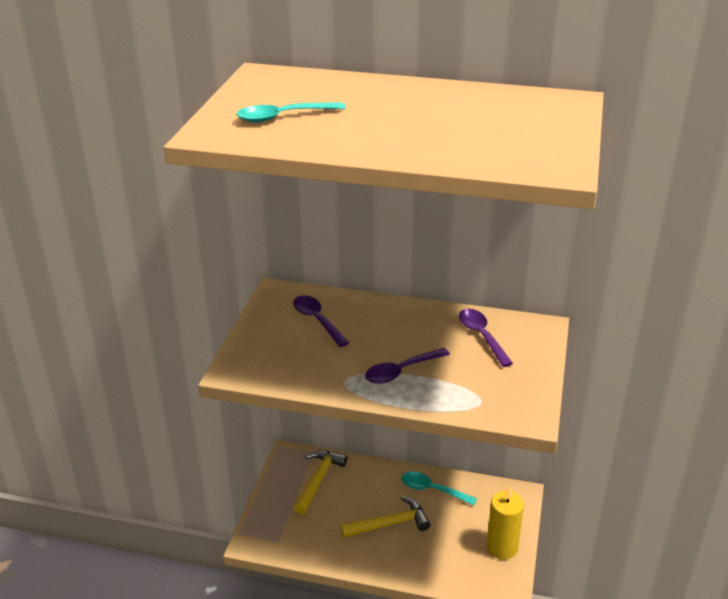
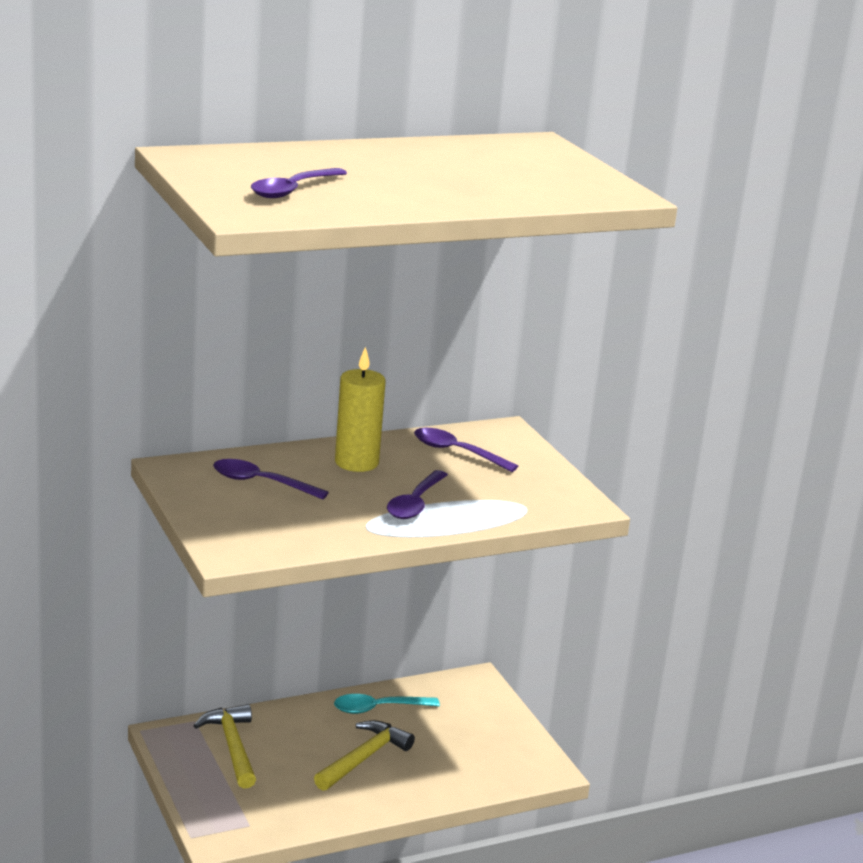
camera: 40 degrees left, 10 degrees down
turquoise spoon [237,102,346,123] -> purple spoon [251,168,347,198]
yellow candle [487,486,524,560] -> yellow candle moved to [335,347,386,472]

